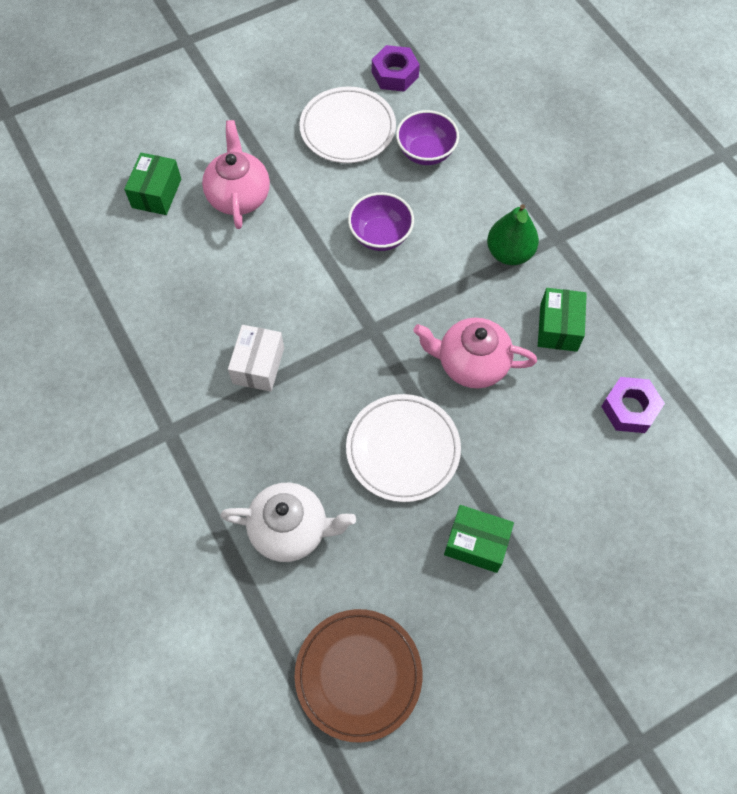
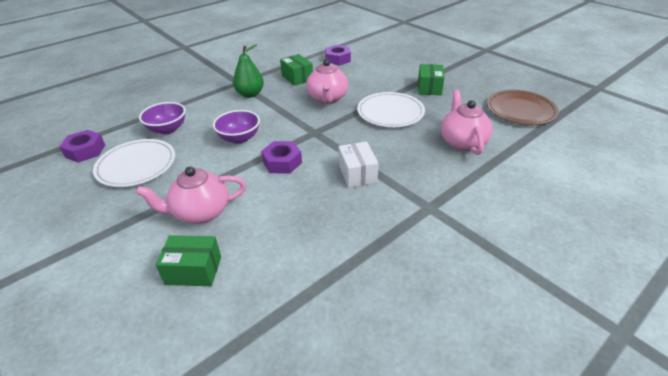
camera: 100 degrees left, 25 degrees down
white teapot [221,483,356,562] -> pink teapot [441,89,493,155]
white box [228,325,284,392] -> white box turned 75 degrees clockwise [339,141,379,188]
green box [538,288,587,352] -> green box turned 60 degrees clockwise [280,54,313,86]
none -> purple nut [261,141,302,174]

